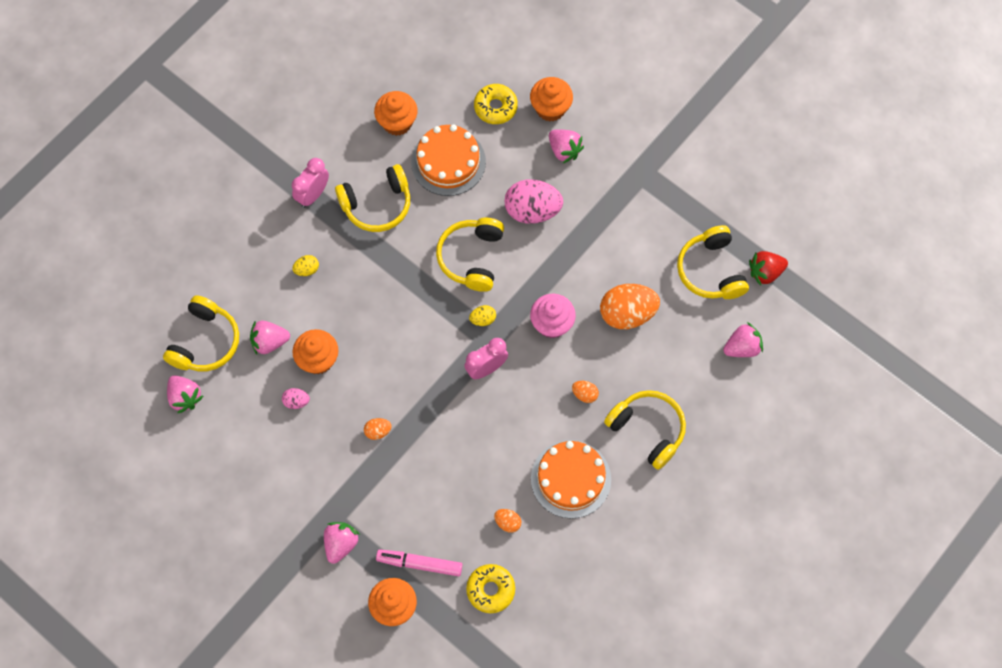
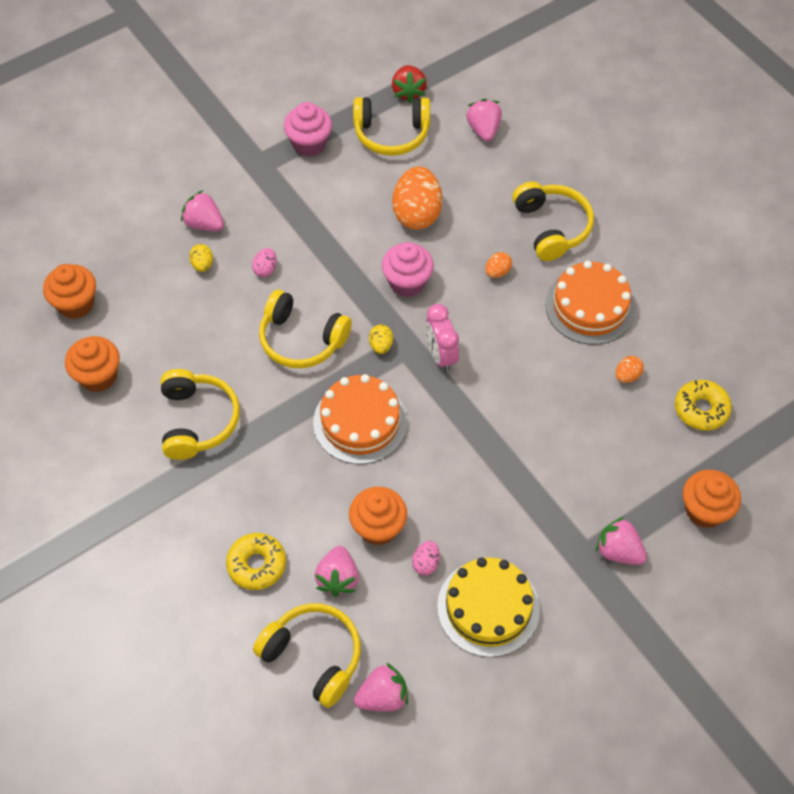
camera: 75 degrees left, 10 degrees down
pink clock [292,158,329,208] -> none
yellow egg [292,255,319,276] -> yellow egg moved to [189,244,213,272]
orange egg [364,418,392,440] -> none
pink marker [376,549,462,576] -> none
orange cake [411,125,486,196] -> orange cake moved to [313,374,408,464]
yellow donut [474,84,518,124] -> yellow donut moved to [226,533,286,590]
pink egg [505,179,563,224] -> pink egg [252,248,277,277], size x0.46
orange cupcake [530,77,573,122] -> orange cupcake moved to [43,264,96,319]
pink strawberry [549,129,584,163] -> pink strawberry turned 120 degrees counterclockwise [181,190,224,231]
yellow headphones [604,390,686,470] -> yellow headphones turned 105 degrees clockwise [512,181,594,261]
none -> pink cupcake [284,102,332,157]
none -> yellow cake [437,557,540,657]

